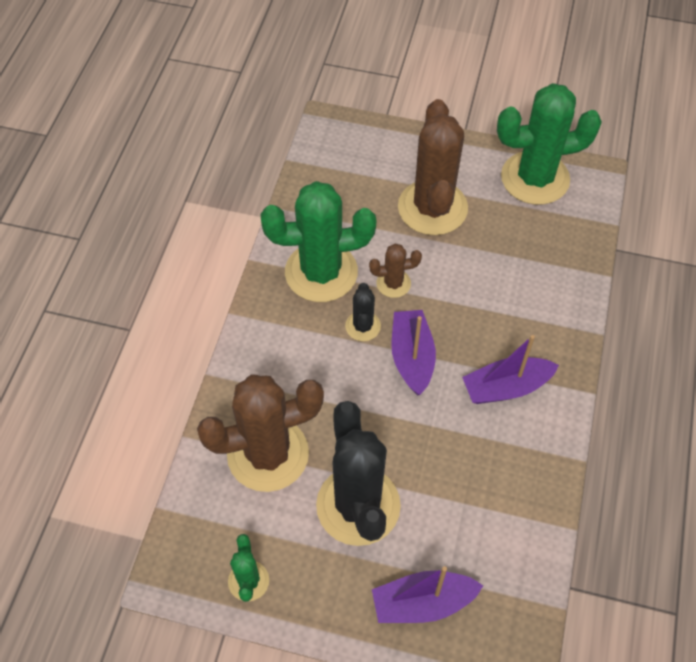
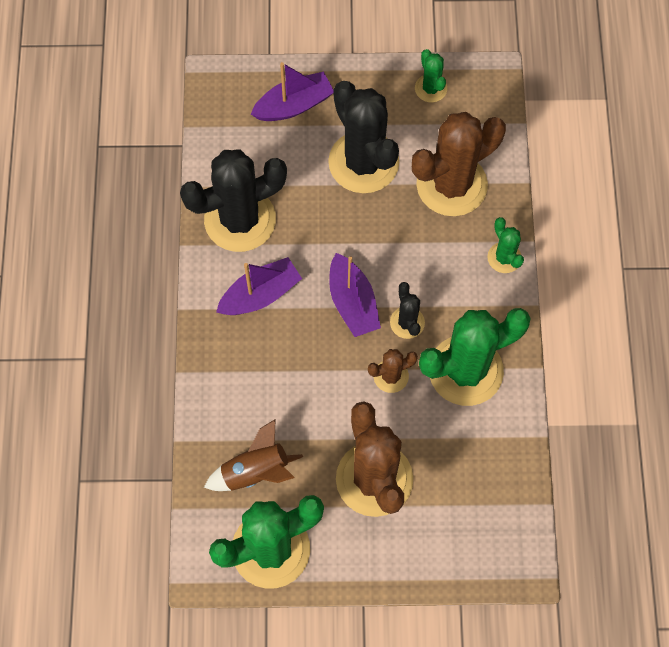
camera: 165 degrees right, 10 degrees up
none -> black cactus [180,149,287,252]
none -> brown rocket [204,420,303,491]
none -> green cactus [487,217,524,273]

